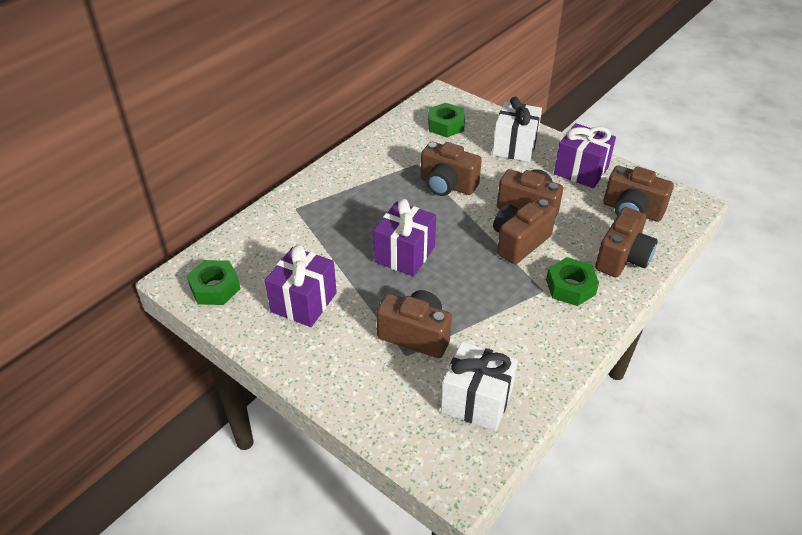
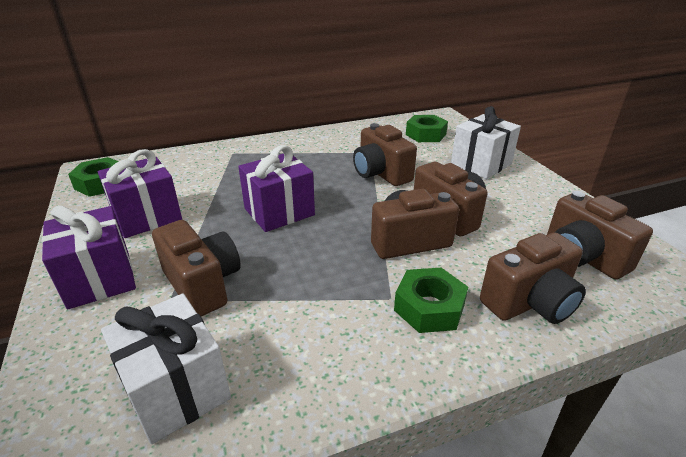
camera: 30 degrees right, 10 degrees down
purple gift [554,123,616,188] -> purple gift moved to [41,205,136,309]

